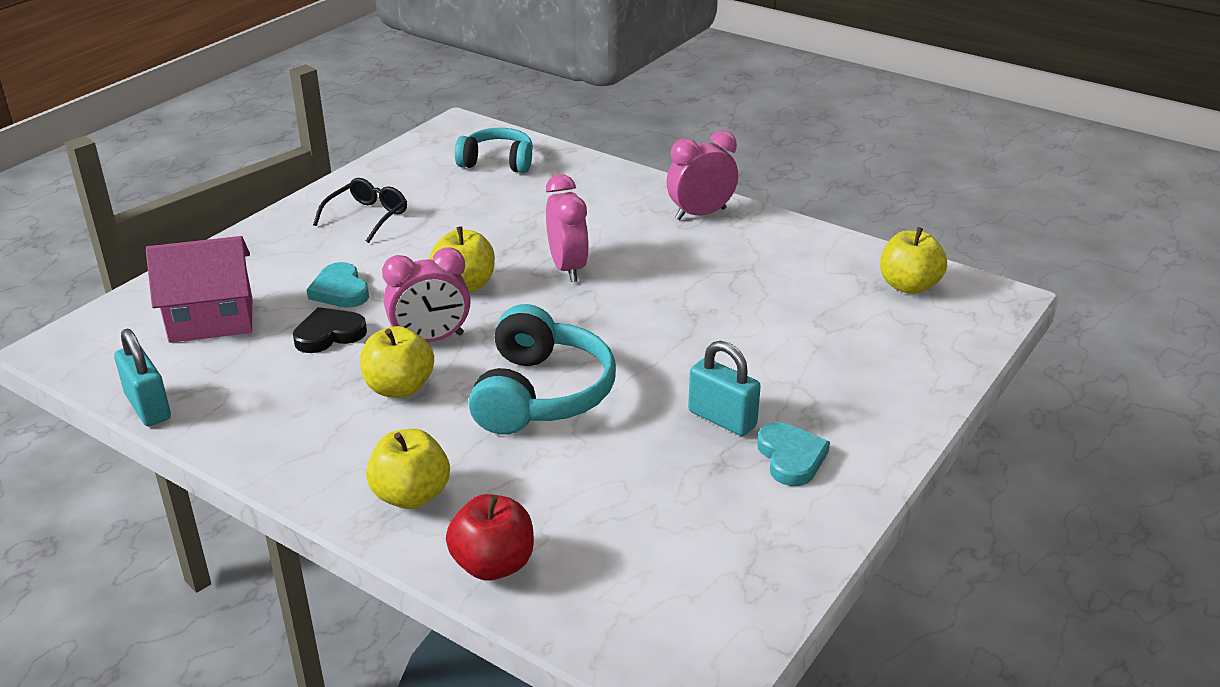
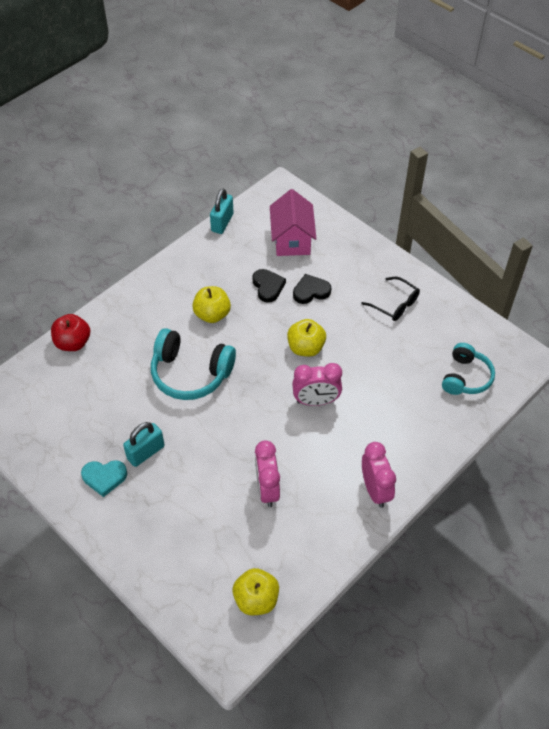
camera: 100 degrees right, 20 degrees up
turquoise padlock [114,329,171,426] -> turquoise padlock turned 45 degrees counterclockwise [210,189,234,234]
turquoise heart [307,262,369,308] -> black heart [293,274,332,304]
yellow apple [366,429,450,509] -> none
pink clock [382,247,471,342] -> pink clock moved to [255,440,280,507]

